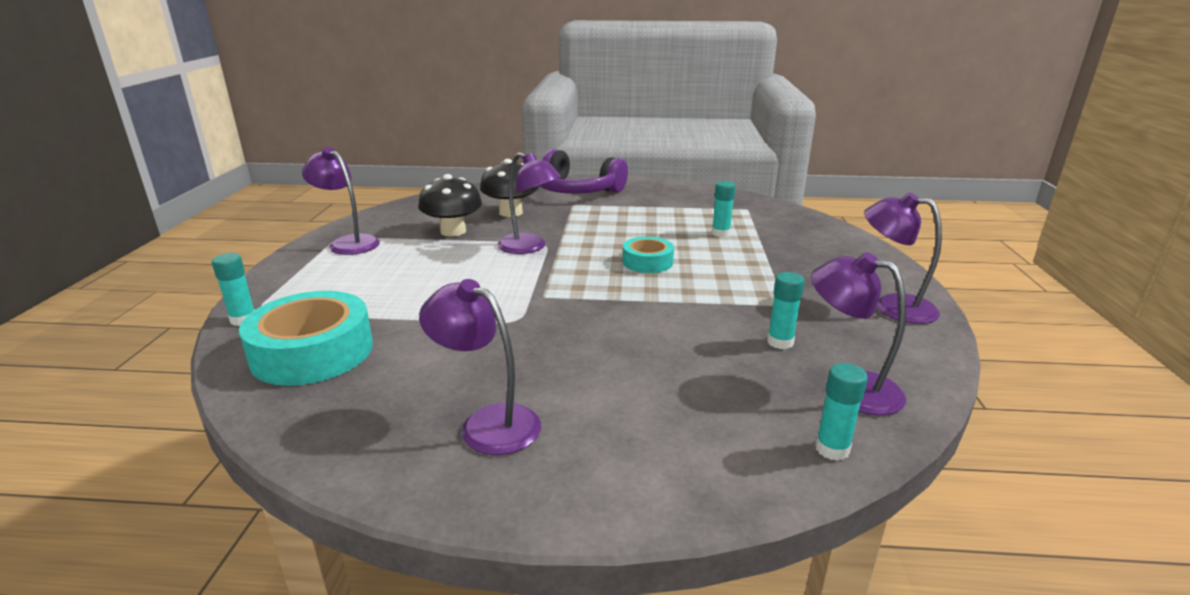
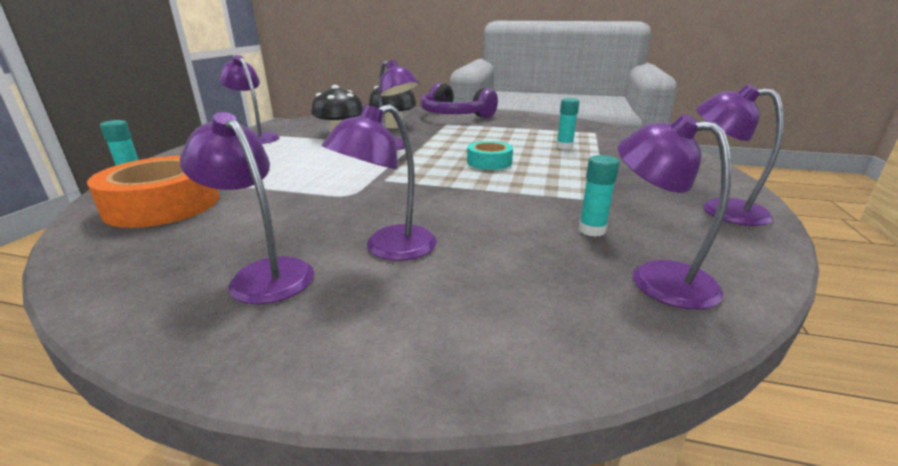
camera: 10 degrees right, 0 degrees up
turquoise tape [239,291,373,386] -> orange tape [87,156,219,228]
turquoise glue stick [815,363,868,461] -> none
none -> purple lamp [321,104,437,261]

